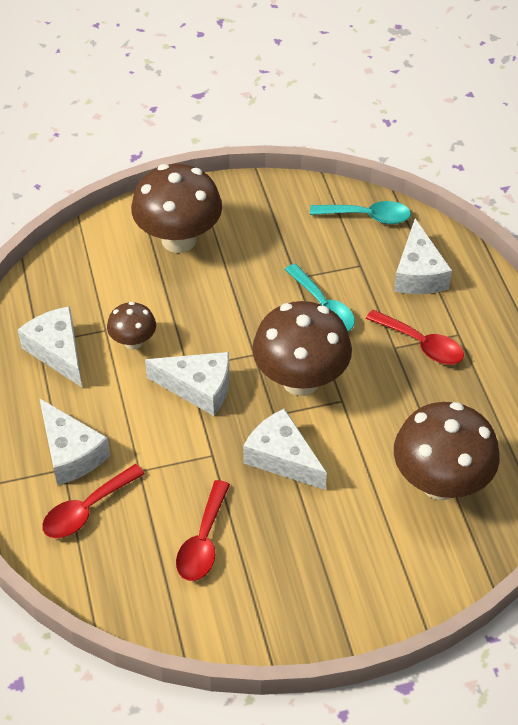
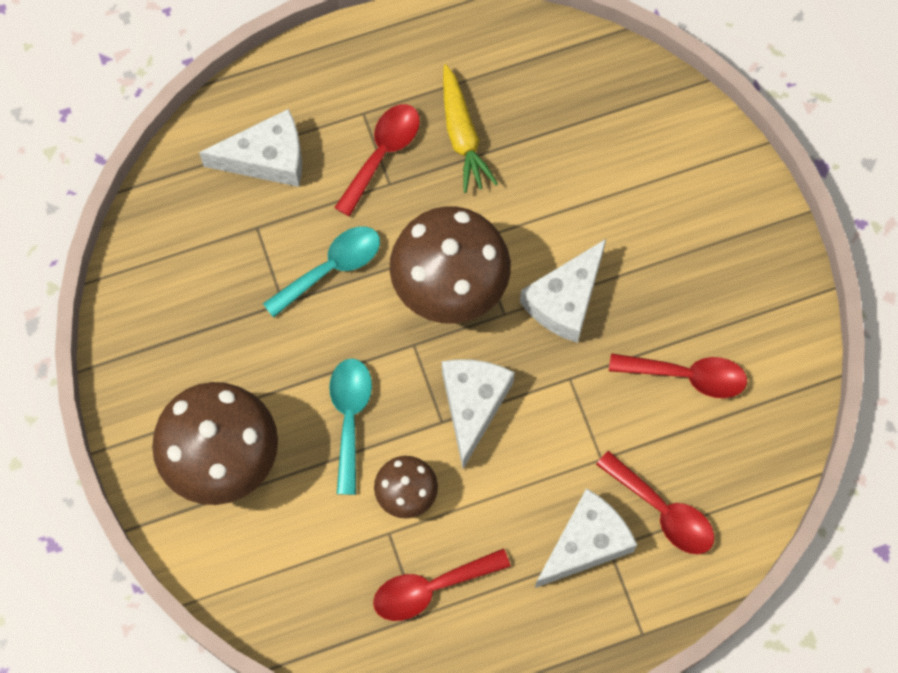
camera: 95 degrees left, 20 degrees up
white cheese [18,306,82,387] -> red spoon [373,549,511,621]
turquoise spoon [310,201,411,224] -> turquoise spoon moved to [329,358,372,495]
brown mushroom [394,402,500,501] -> none
none -> yellow carrot [443,64,498,193]

